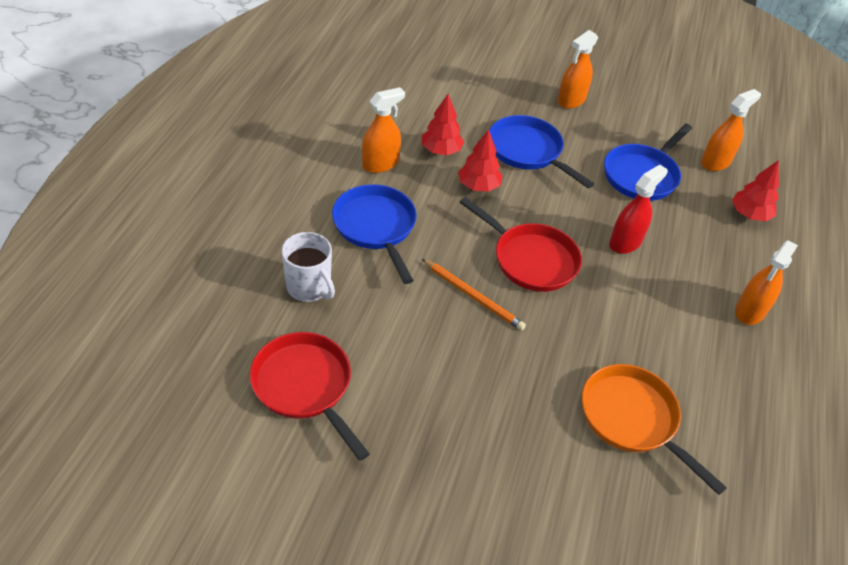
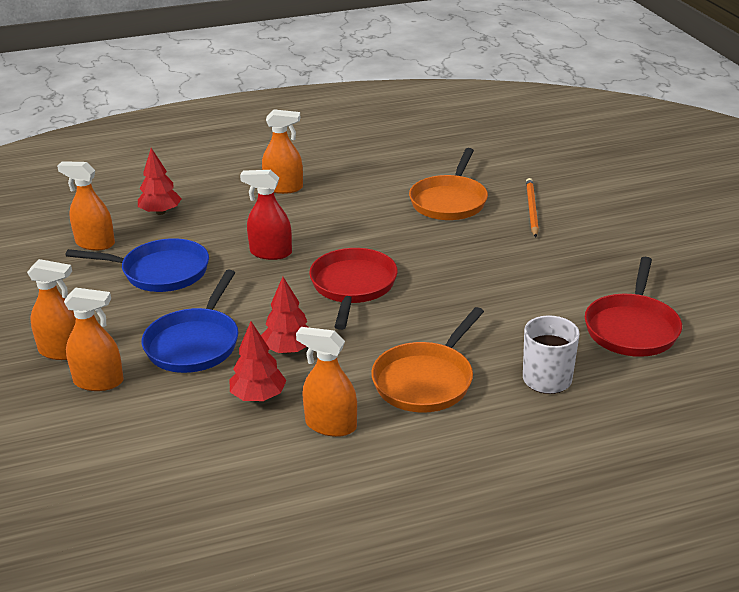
camera: 120 degrees left, 15 degrees down
blue pan [332,184,417,284] -> orange pan [371,307,484,413]
orange pencil [422,259,526,330] -> orange pencil moved to [526,178,539,237]
none -> orange spray bottle [64,287,124,391]

